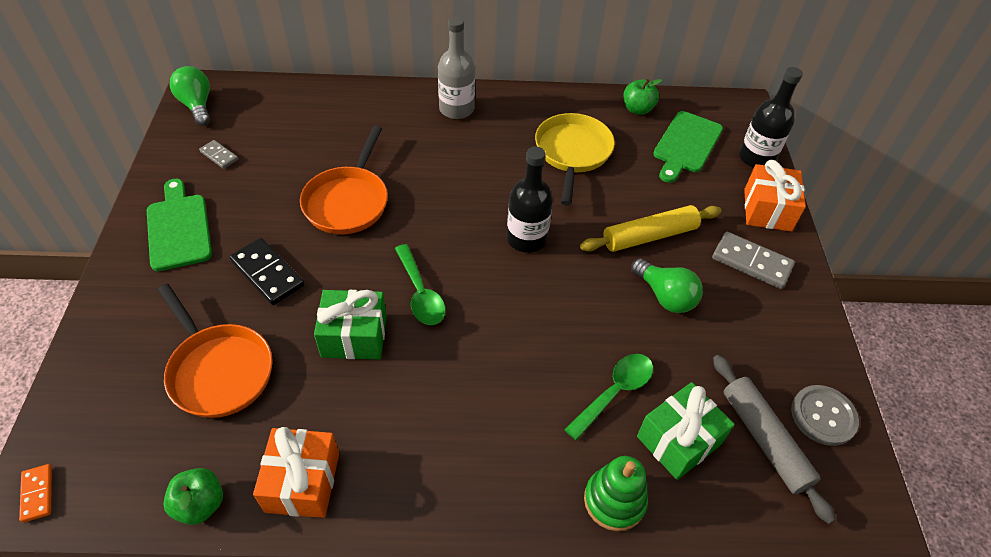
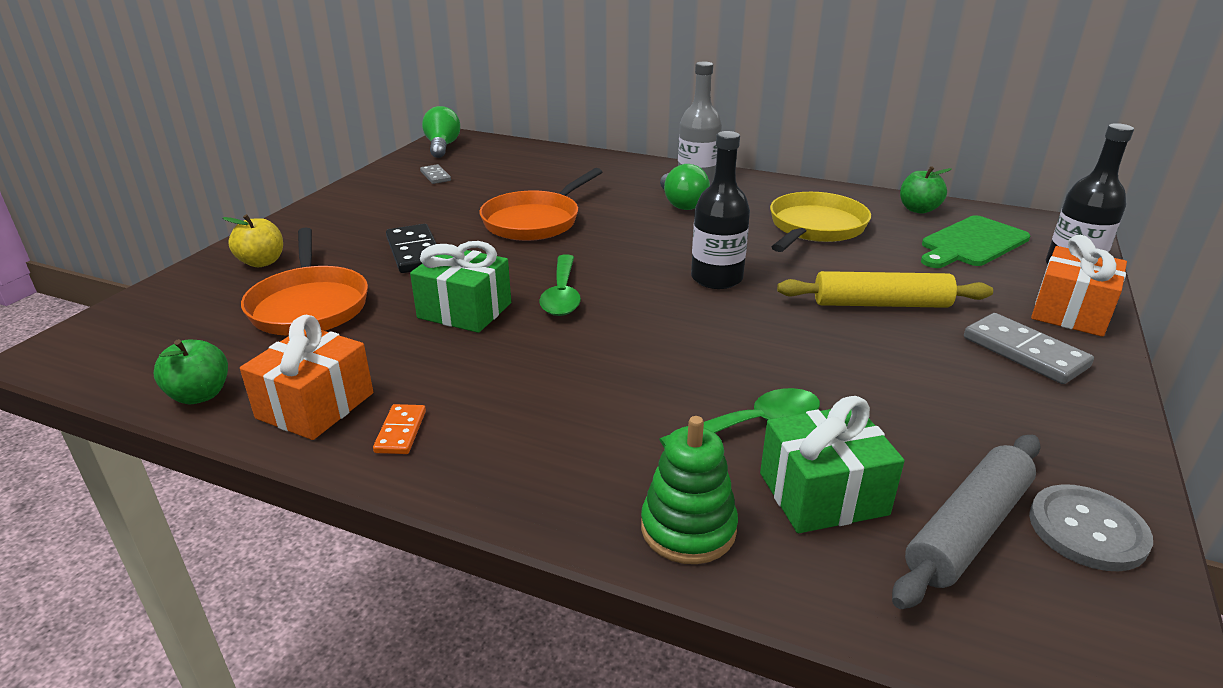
camera: 25 degrees right, 20 degrees down
orange domino [19,464,52,523] -> orange domino moved to [373,404,426,454]
green cutting board [147,179,212,271] -> none
green light bulb [631,258,703,313] -> green light bulb moved to [660,164,710,210]
grey rolling pin [713,355,835,524] -> grey rolling pin turned 45 degrees clockwise [892,435,1041,609]
none -> yellow apple [223,214,283,267]

